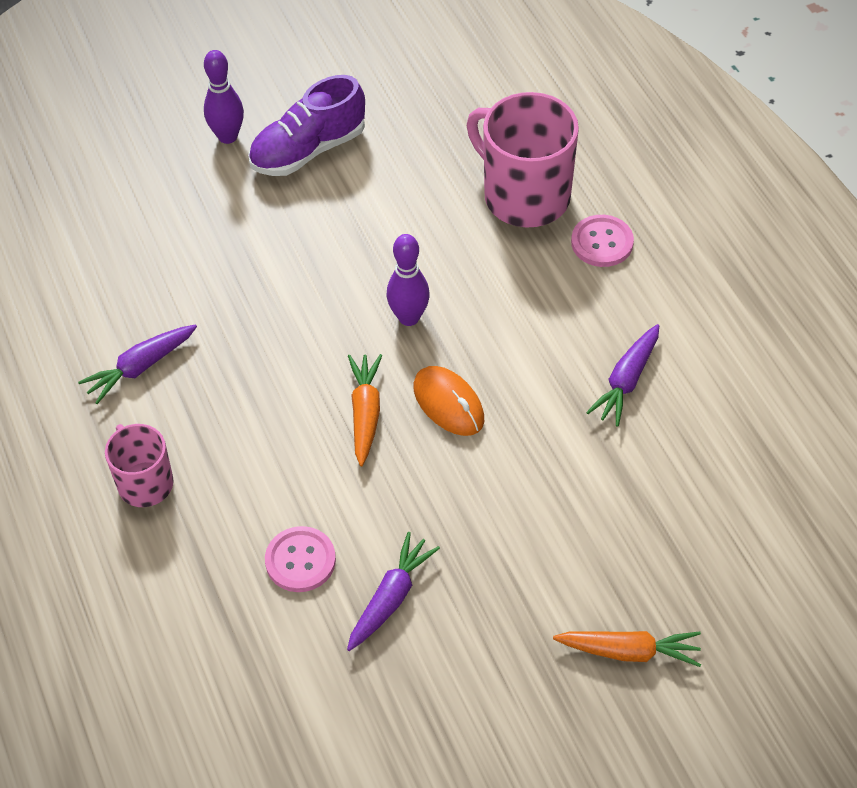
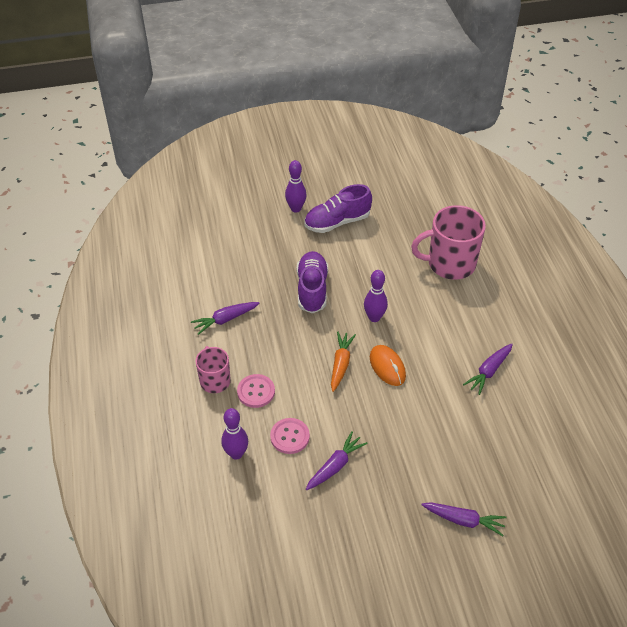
camera: 10 degrees right, 5 degrees down
pink mug [467,92,579,228] -> pink mug turned 60 degrees counterclockwise [411,205,486,280]
orange carrot [553,631,701,667] -> purple carrot [422,502,506,536]
pink button [571,215,634,267] -> pink button moved to [237,374,275,408]
none -> purple bowling pin [221,408,248,460]
none -> purple shoe [297,251,328,313]

